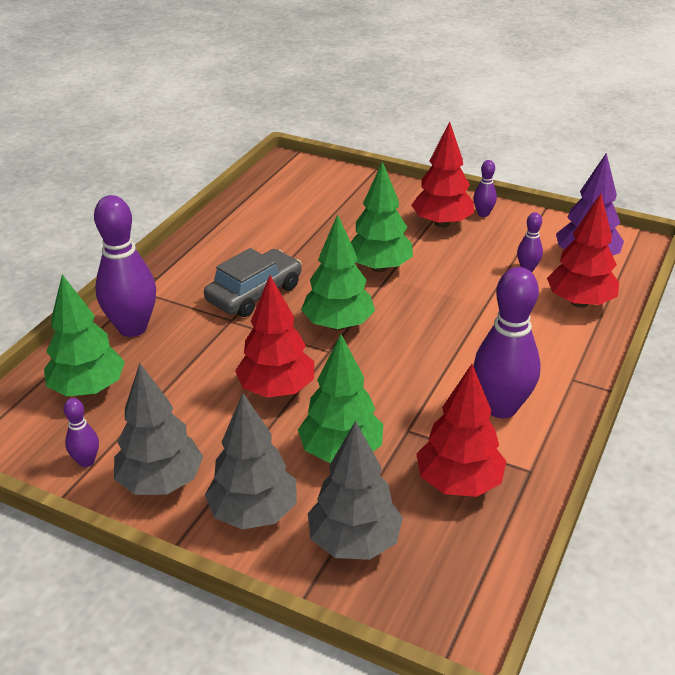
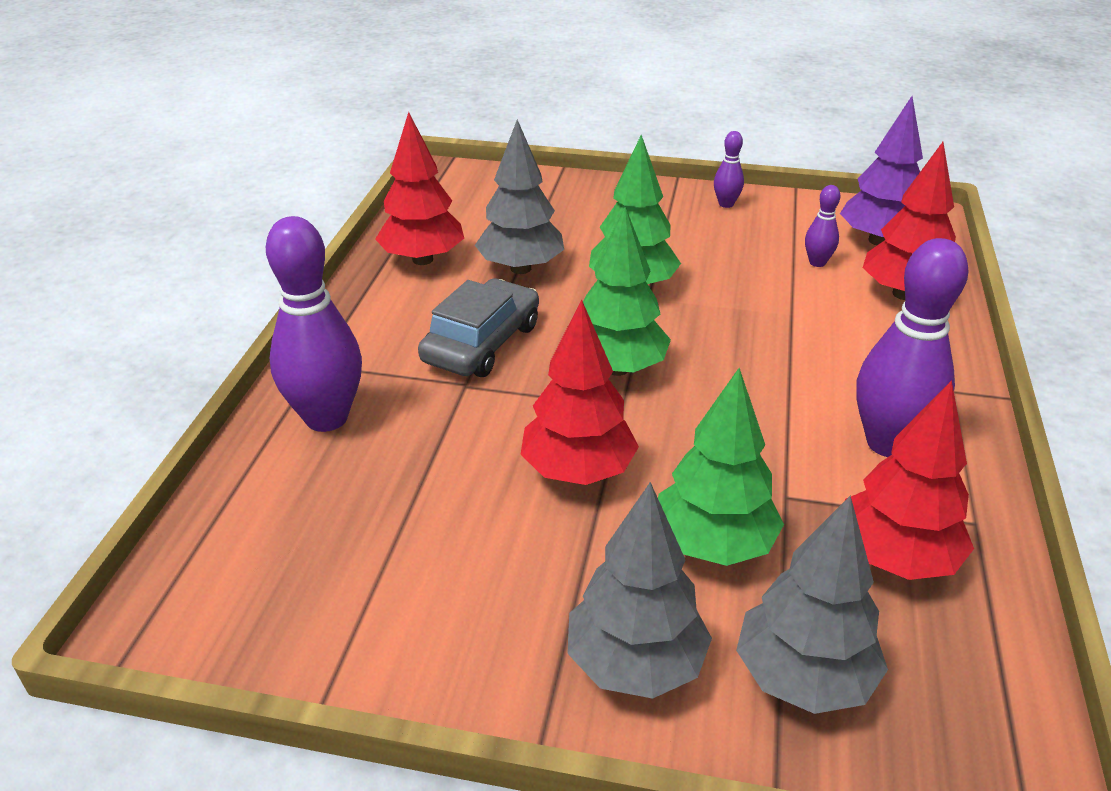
camera: 15 degrees left, 0 degrees up
green tree [44,274,125,396] -> none
purple bowling pin [64,398,99,467] -> none
grey tree [114,363,203,495] -> grey tree moved to [475,120,564,274]
red tree [411,121,474,228] -> red tree moved to [375,112,464,265]

